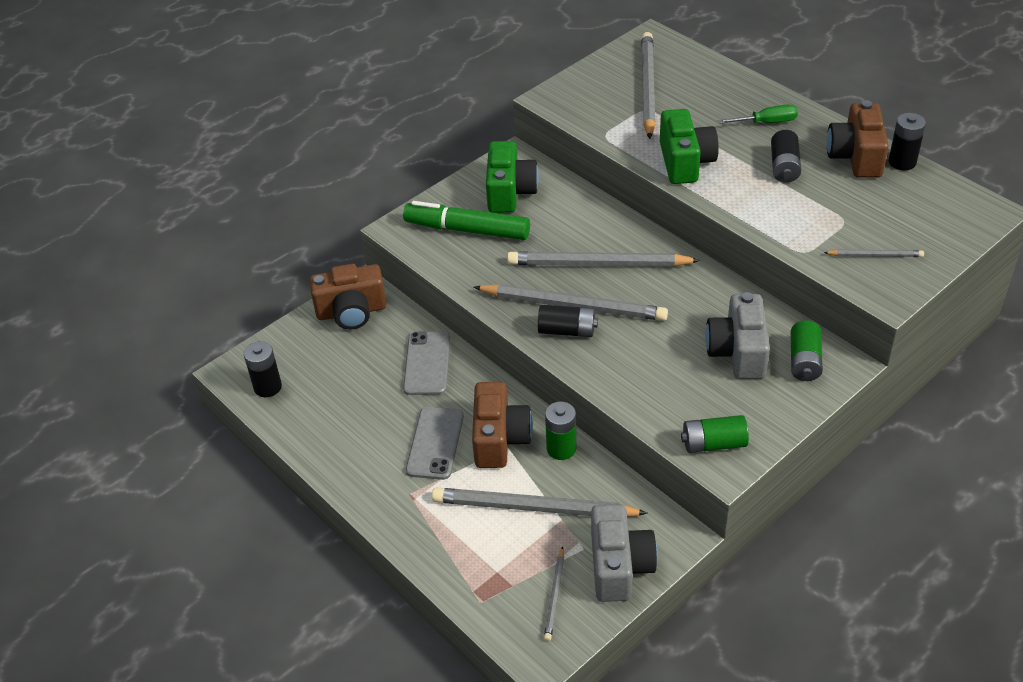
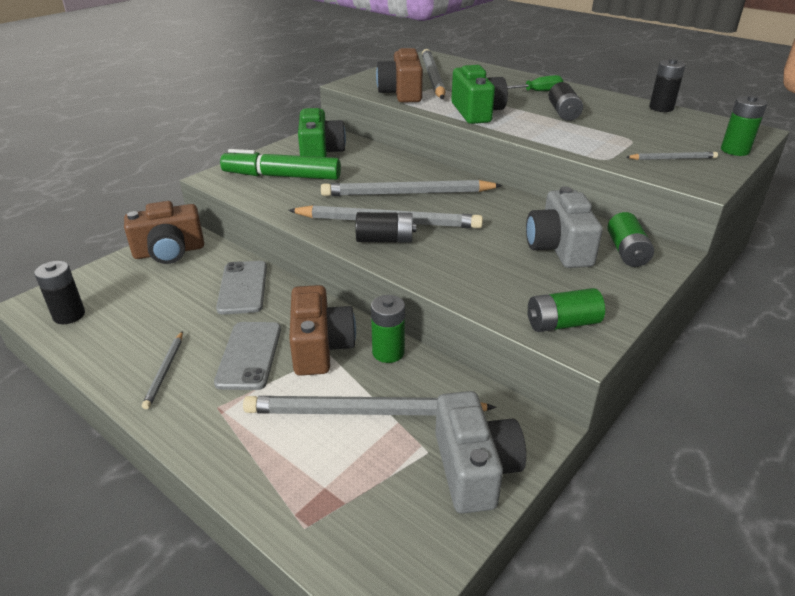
camera: 10 degrees left, 10 degrees down
grey pencil [544,546,564,641] -> grey pencil moved to [142,331,183,409]
brown camera [827,100,889,177] -> brown camera moved to [376,47,423,103]
none -> green battery [721,95,767,156]

